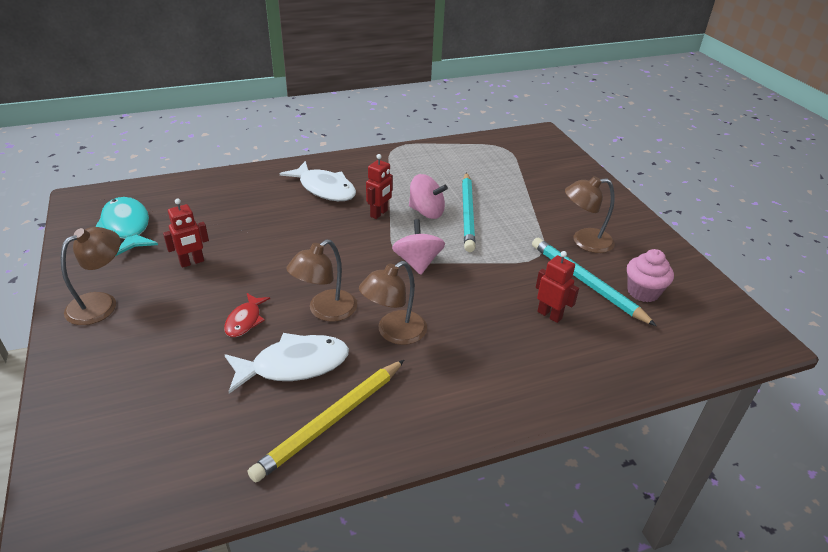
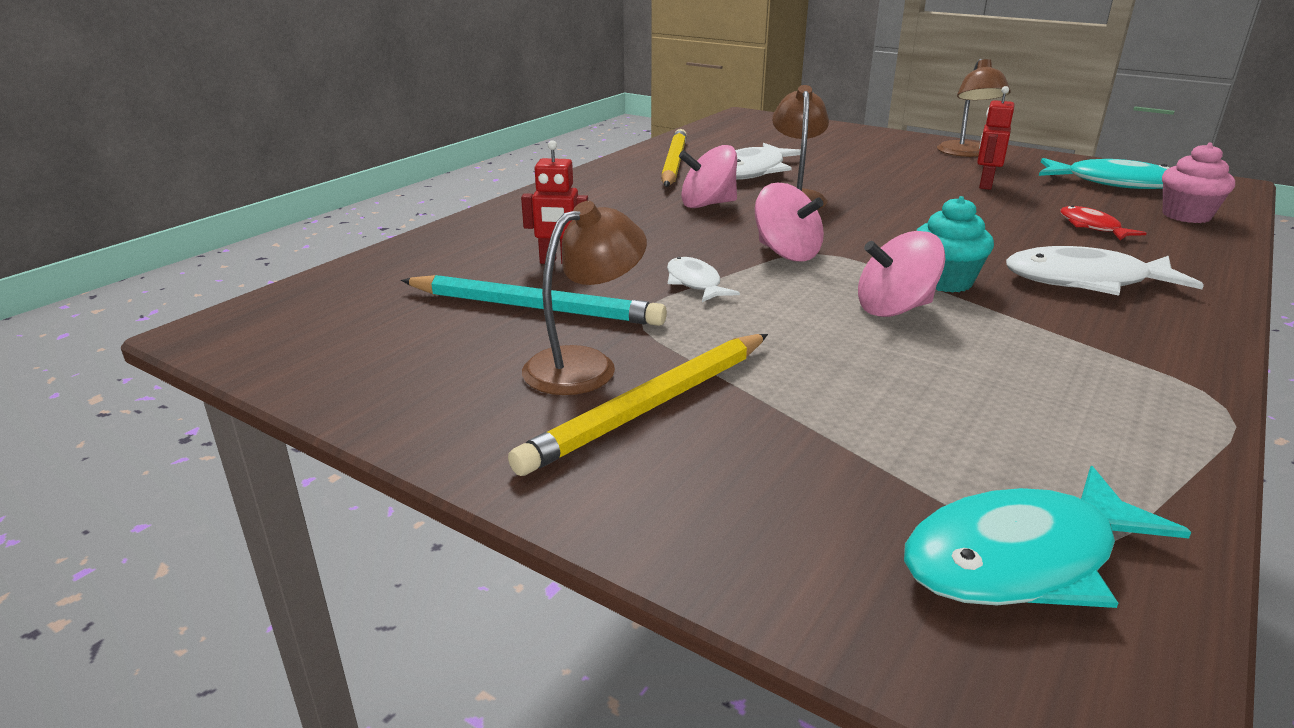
camera: 145 degrees right, 10 degrees down
red fish [224,293,270,337] -> red fish moved to [1060,205,1147,240]
brown lamp [359,261,427,345] -> pink spinning top [679,145,737,208]
red robot [366,154,393,219] -> turquoise cupcake [916,196,994,293]
turquoise pencil [462,172,476,252] -> none
pink cupcake [627,249,674,302] -> pink cupcake moved to [1162,143,1235,223]
none -> yellow pencil [508,334,768,476]
none -> white fish [667,257,740,302]
none -> turquoise fish [904,466,1191,608]

